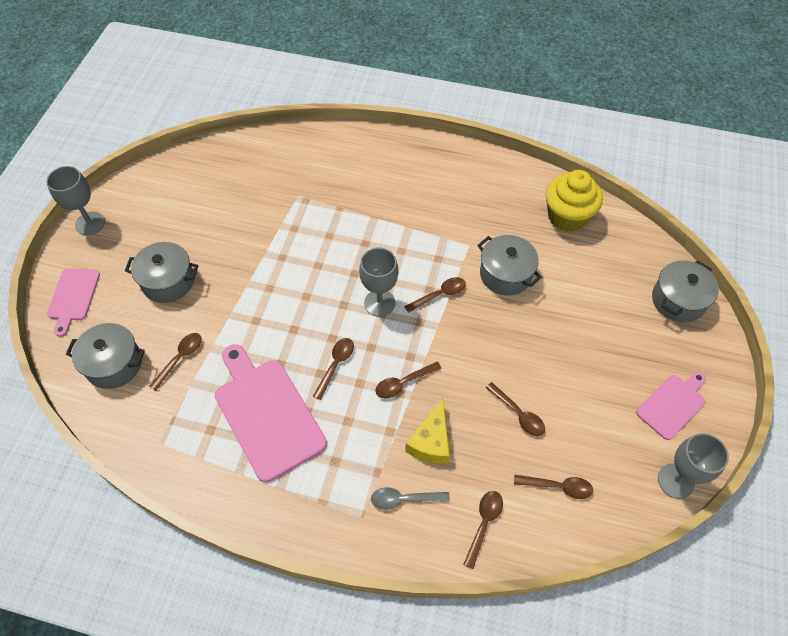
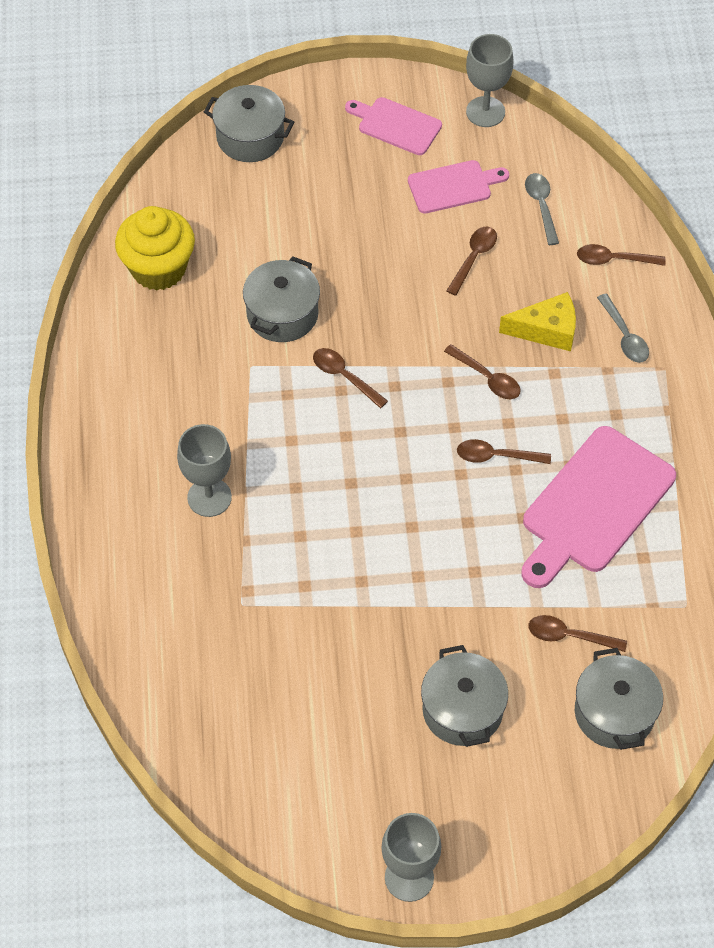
camera: 110 degrees left, 0 degrees up
pink cutting board [47,268,100,337] -> pink cutting board moved to [408,160,509,214]
grey goblet [359,247,398,317] -> grey goblet moved to [177,424,232,517]
brown spoon [514,475,593,499] -> grey spoon [525,173,559,245]

